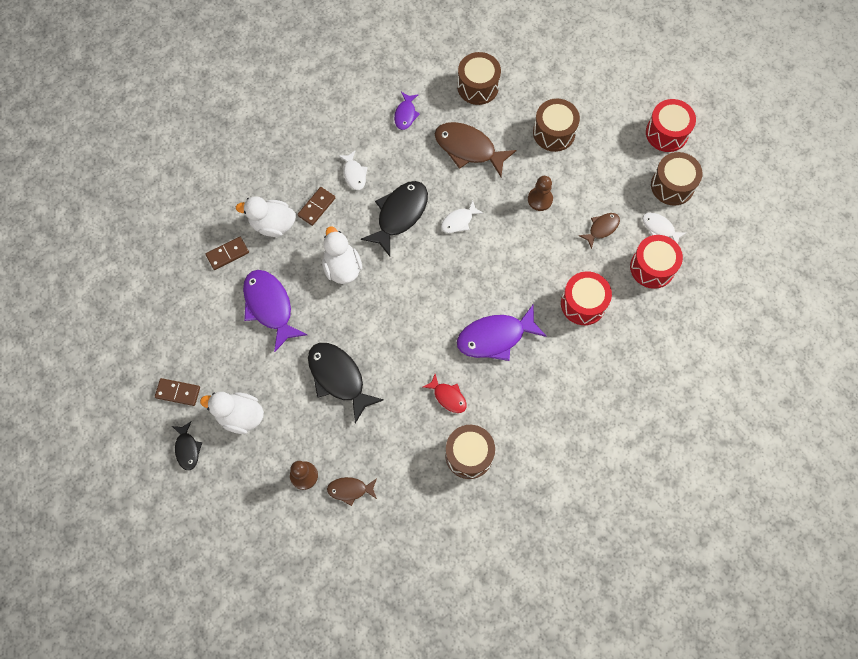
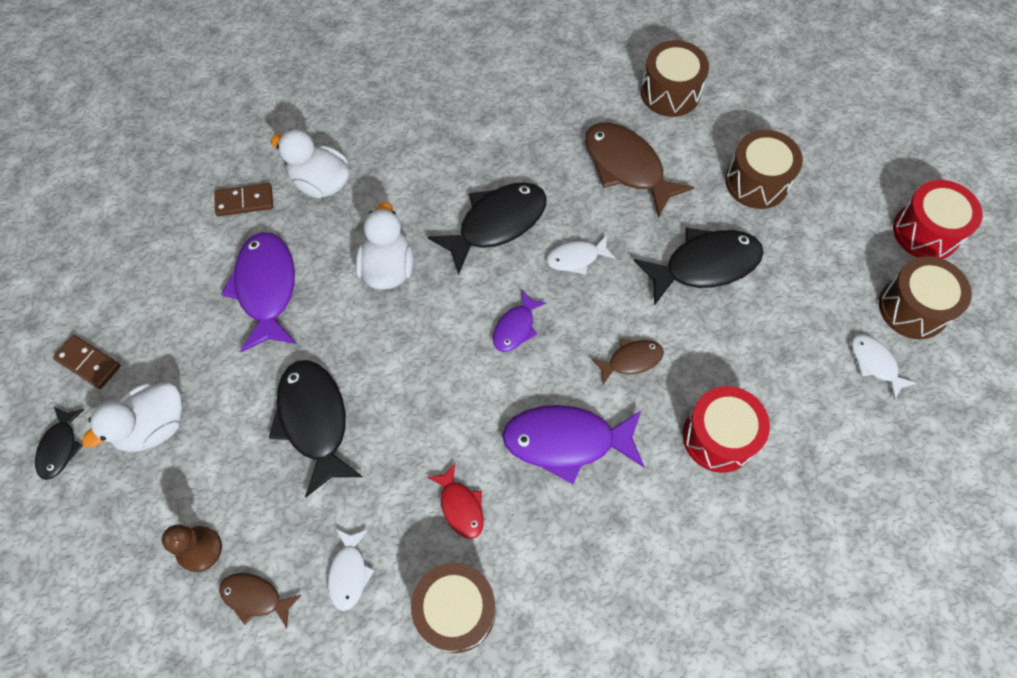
camera: 20 degrees right, 5 degrees down
white duck [200,392,264,434] -> white duck turned 75 degrees counterclockwise [82,383,182,452]
brown domino [297,187,335,226] -> none
white fish [338,150,368,190] -> white fish moved to [328,529,375,611]
purple fish [394,92,420,130] -> purple fish moved to [493,290,547,352]
brown pawn [528,176,553,211] -> black fish [634,228,764,306]
brown fish [579,213,620,249] -> brown fish moved to [591,339,664,384]
red drum [630,235,683,289] -> none

